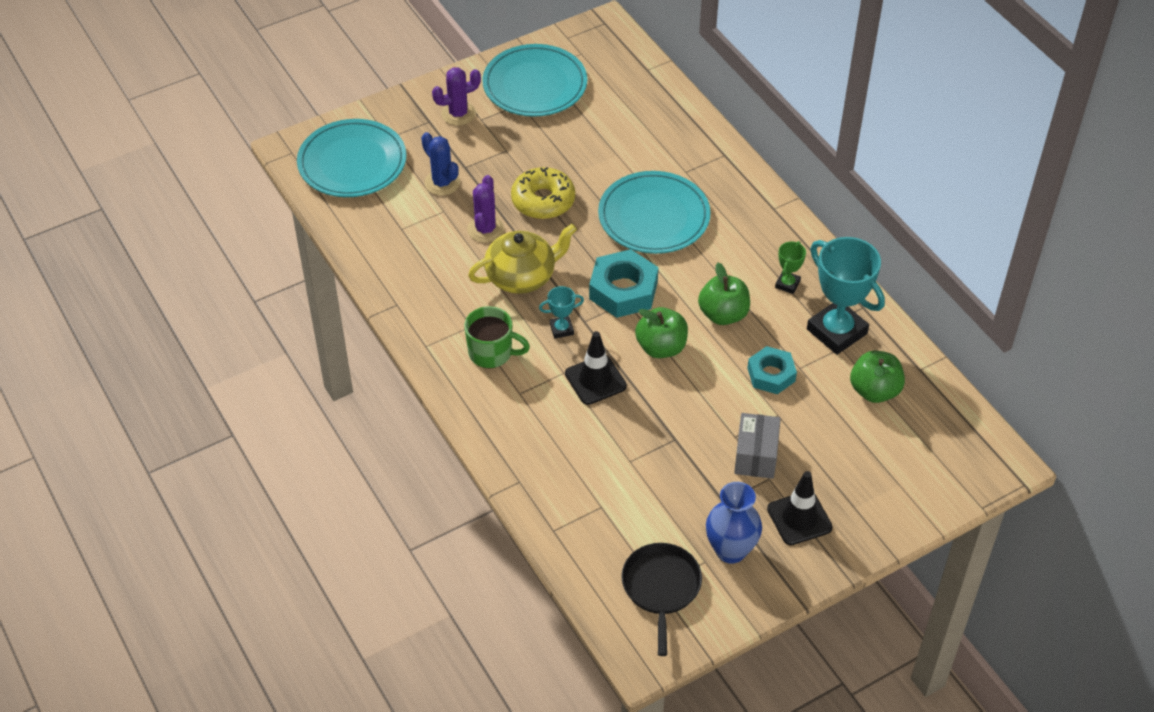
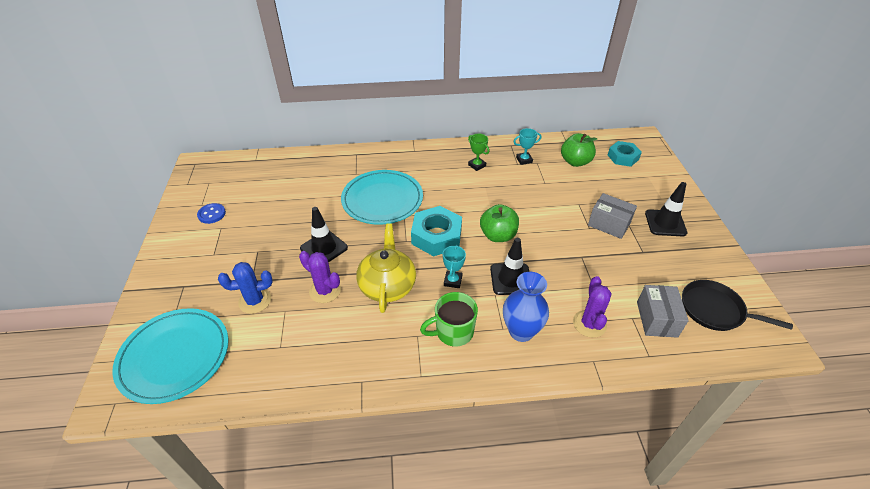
camera: 65 degrees left, 5 degrees down
purple cactus [432,67,481,125] -> purple cactus moved to [573,276,611,338]
green mug [464,306,530,368] -> green mug turned 150 degrees counterclockwise [420,292,478,347]
turquoise plate [482,44,587,117] -> blue button [197,203,226,224]
yellow donut [511,167,575,219] -> black traffic cone [300,207,348,263]
green apple [698,263,750,325] -> none
blue vase [706,482,762,563] -> blue vase moved to [503,272,549,342]
turquoise nut [747,346,797,394] -> turquoise nut moved to [608,141,642,167]
turquoise trophy [807,237,885,355] -> turquoise trophy [513,128,542,165], size x0.46
none -> grey box [637,285,689,338]

